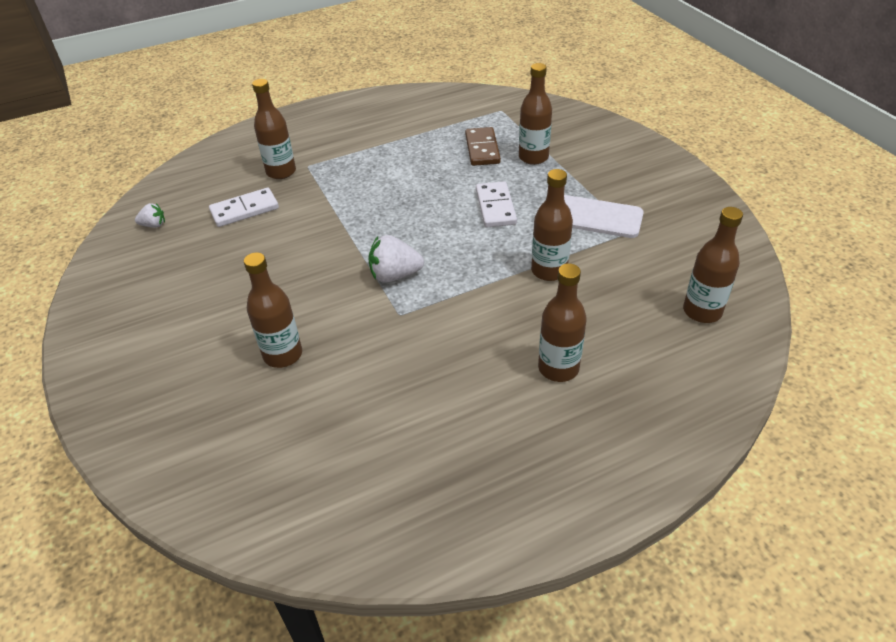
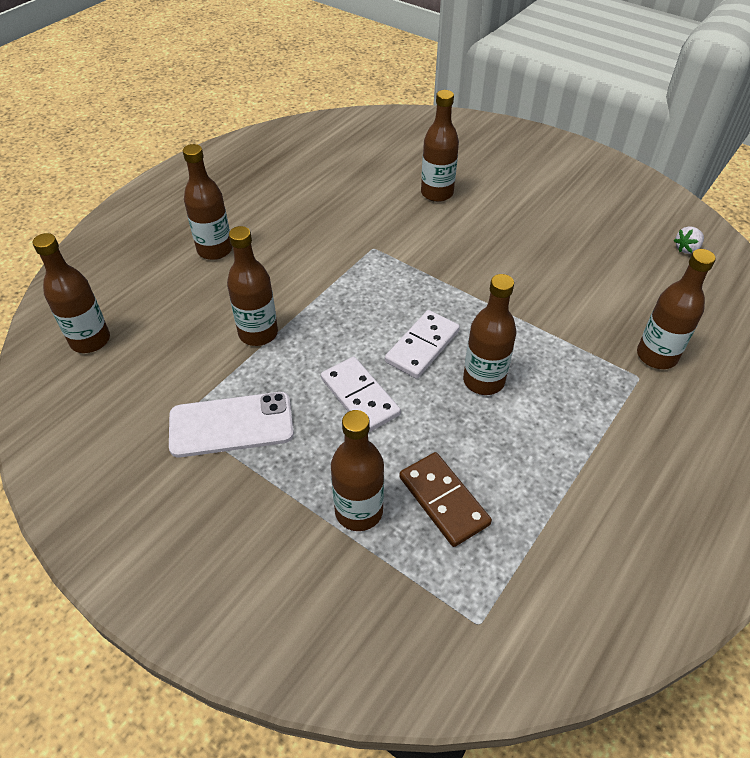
camera: 150 degrees right, 5 degrees up
white domino [209,188,279,227] -> white domino moved to [385,310,460,379]
white strawberry [368,235,424,283] -> none
none -> brown bottle [463,274,517,395]

